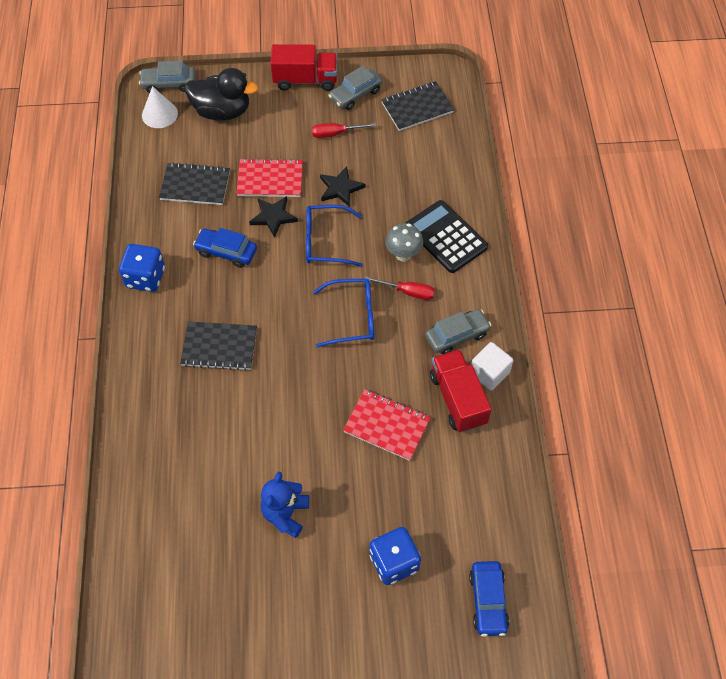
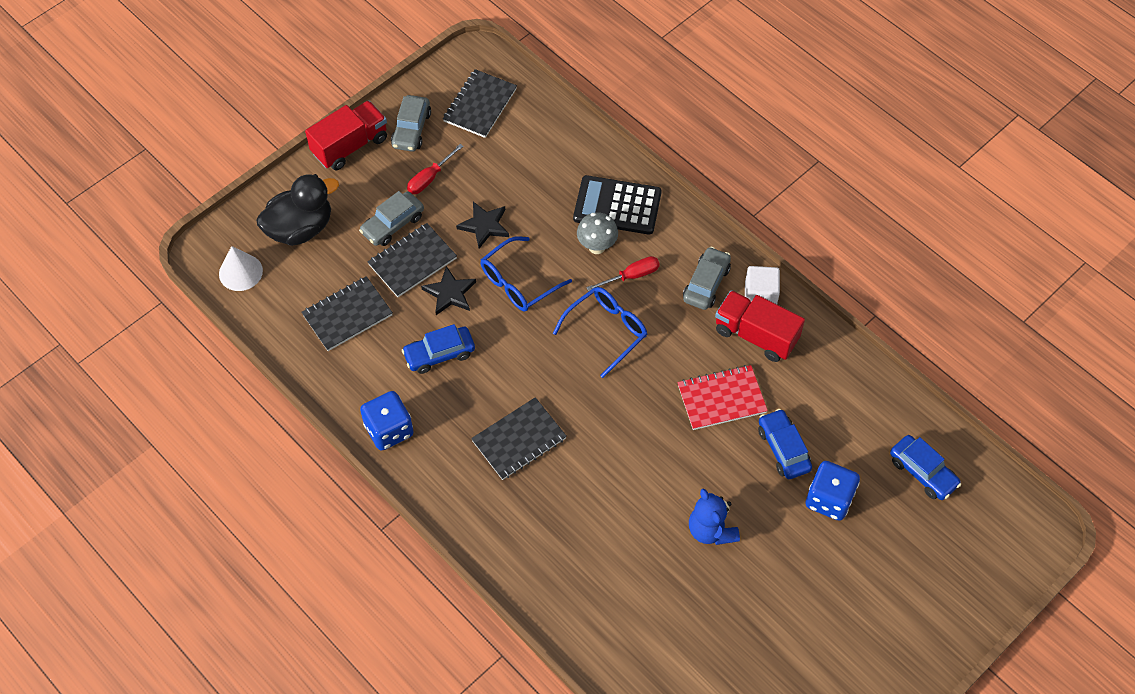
camera: 40 degrees left, 0 degrees up
grey car [139,61,195,93] -> grey car moved to [359,191,424,246]
red notebook [236,158,303,197] -> black notebook [367,223,457,297]
none -> blue car [758,409,812,479]

